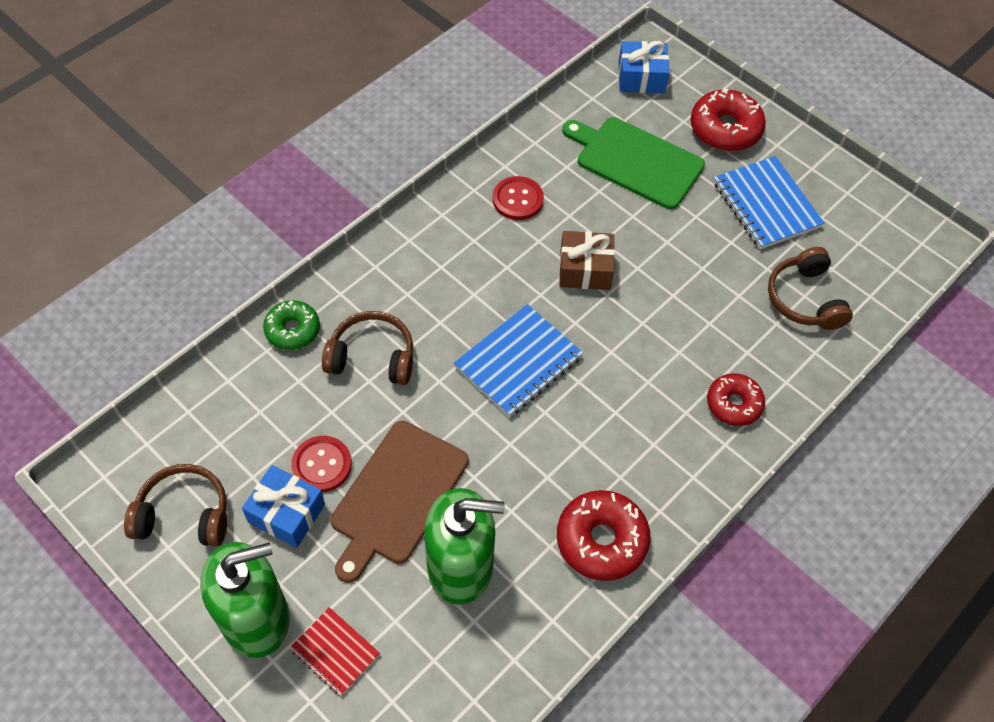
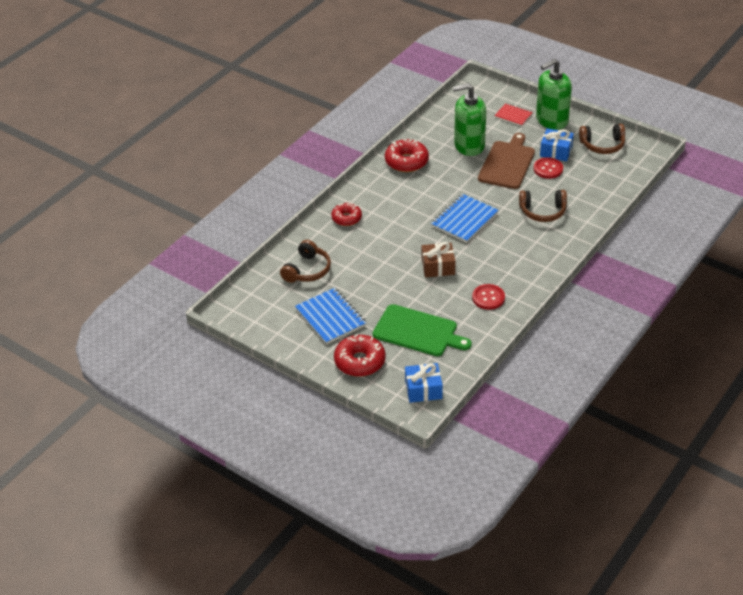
camera: 175 degrees right, 15 degrees down
green donut [263,300,320,350] -> none
brown headphones [768,247,853,330] -> brown headphones turned 45 degrees clockwise [280,240,331,283]

